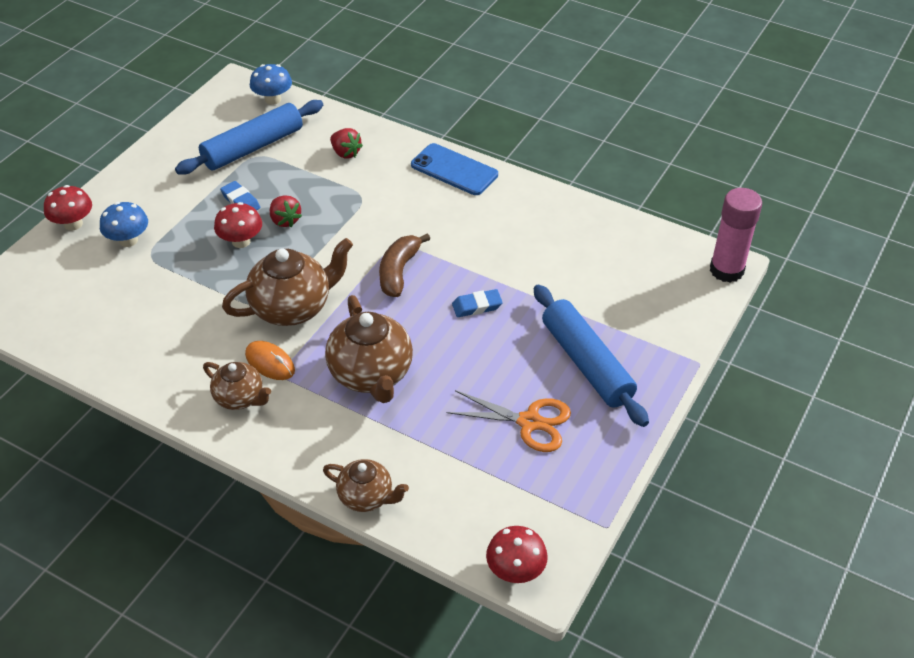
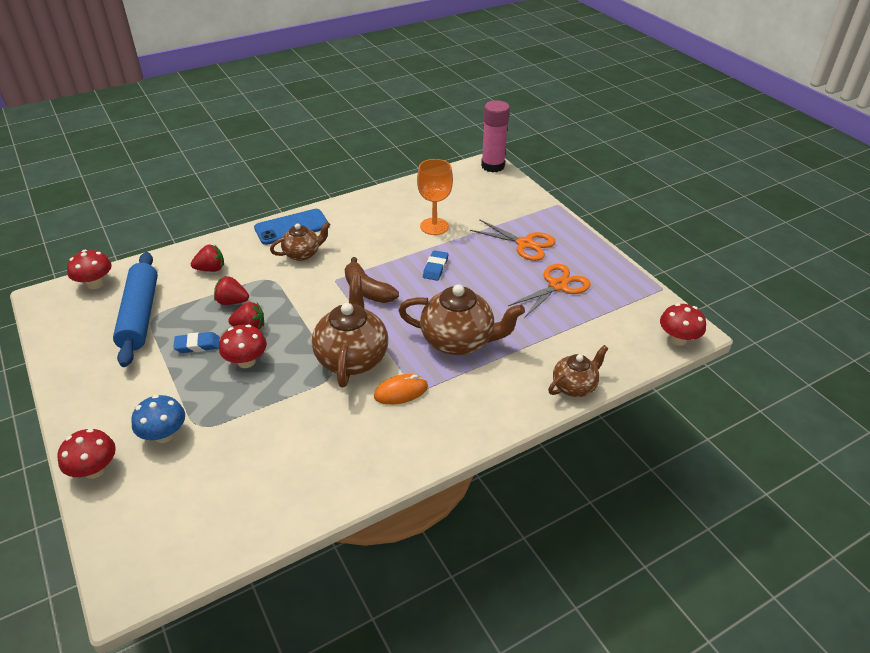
camera: 60 degrees left, 5 degrees down
brown teapot [203,362,271,410] -> brown teapot moved to [270,221,331,261]
blue mushroom [250,64,292,105] -> red mushroom [67,250,112,289]
blue rolling pin [534,285,649,427] -> orange scissors [470,219,556,261]
none -> red strawberry [214,276,249,305]
none -> orange goblet [417,159,453,235]

